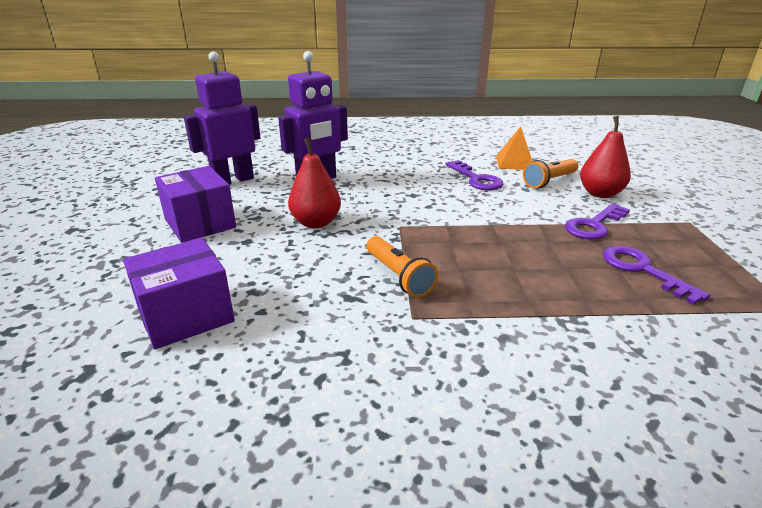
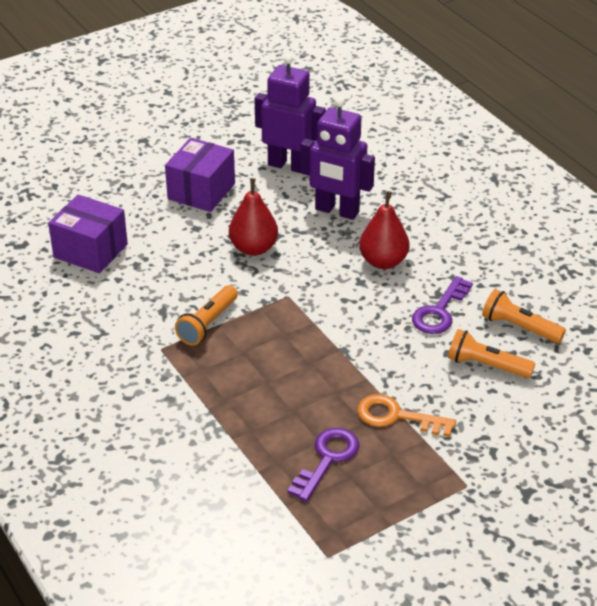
camera: 60 degrees right, 10 degrees up
orange pyramid [496,126,532,170] -> orange flashlight [482,289,566,343]
purple key [565,203,630,240] -> orange key [357,394,456,437]
red pear [580,116,631,198] -> red pear moved to [359,191,410,269]

